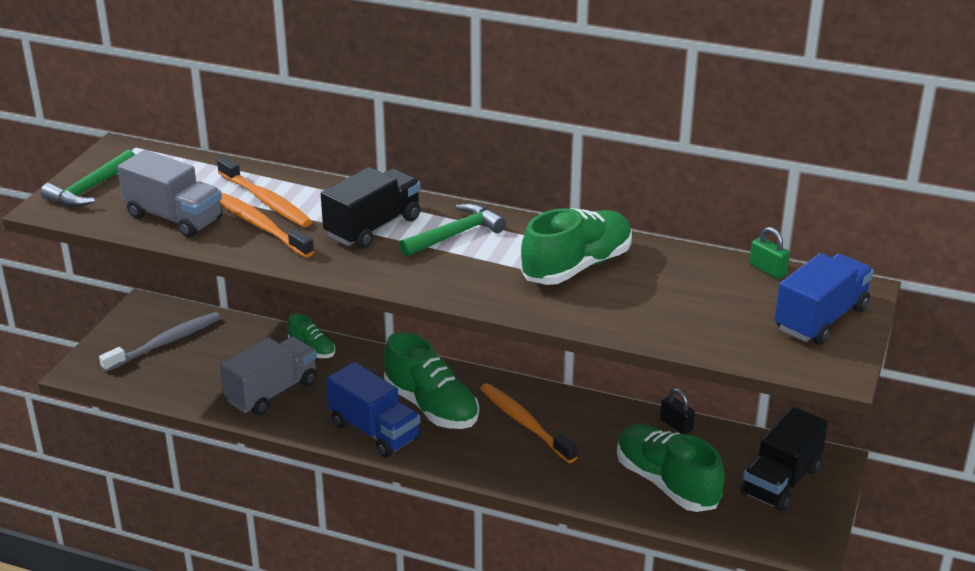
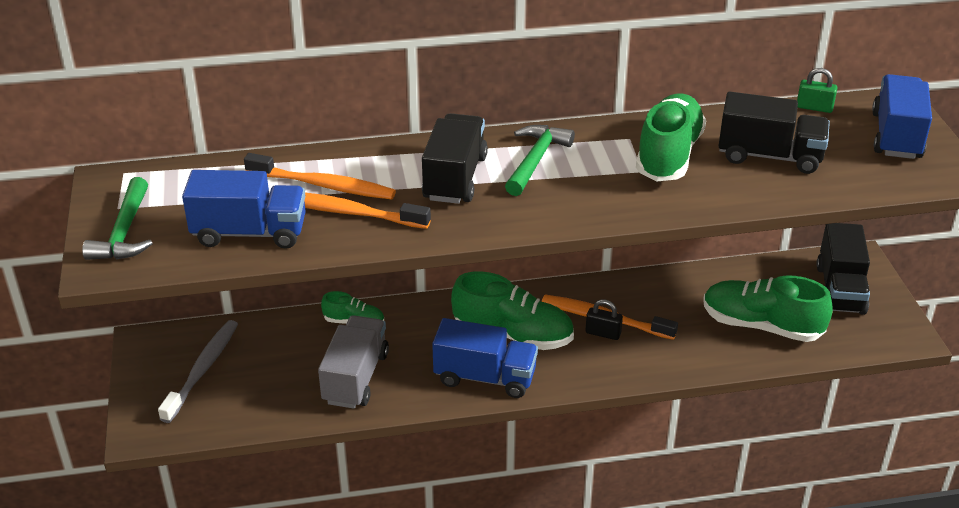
camera: 30 degrees left, 5 degrees up
grey truck [117,150,222,238] -> blue truck [182,170,306,249]
black padlock [660,388,695,434] -> black padlock moved to [585,299,623,340]
none -> black truck [718,92,830,174]

